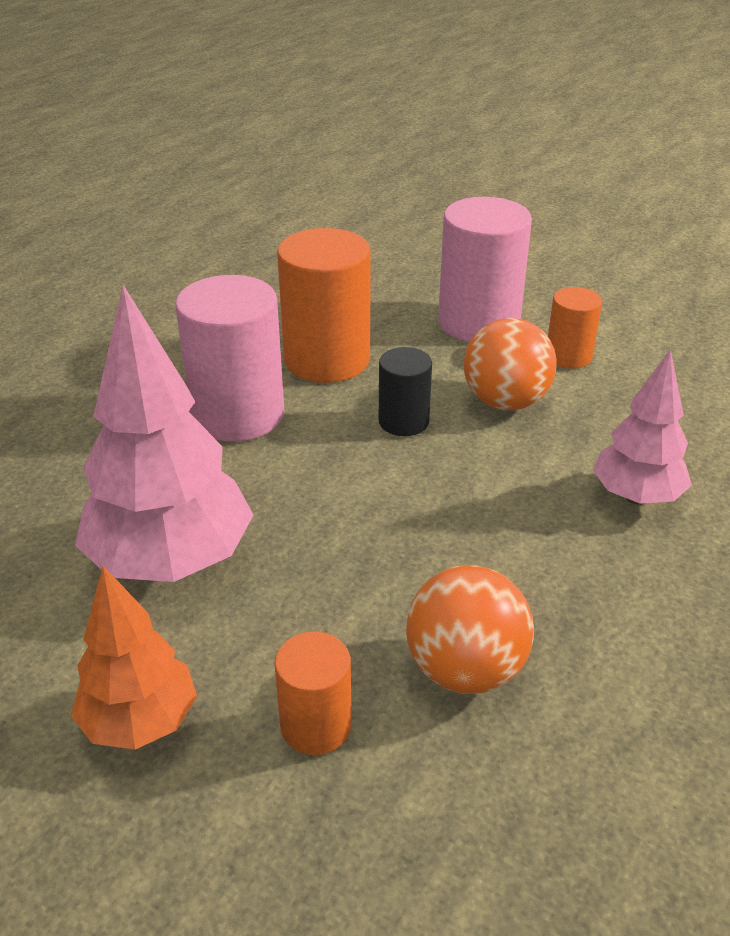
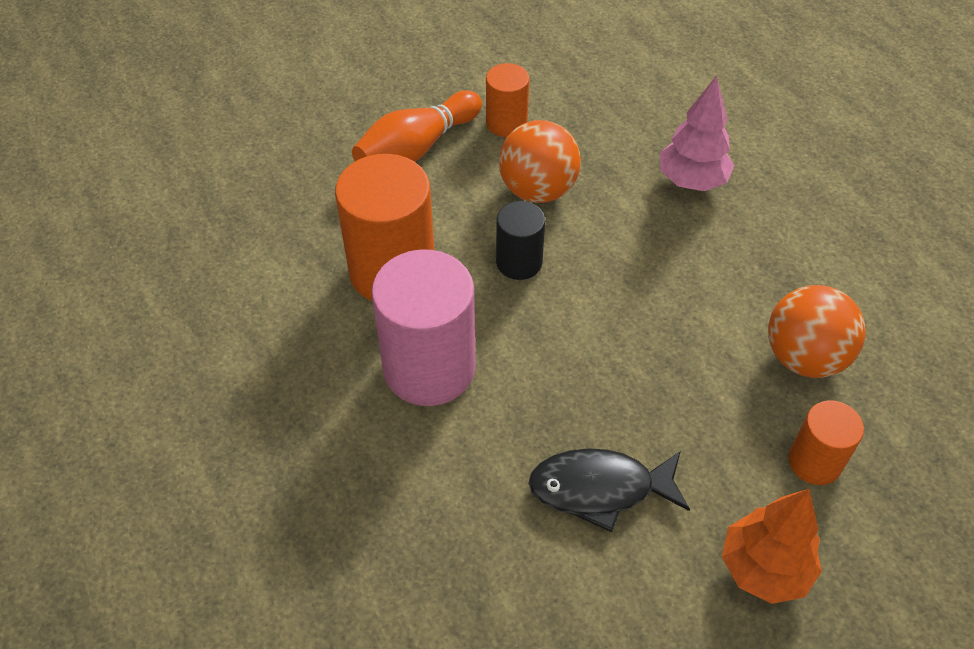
camera: 60 degrees left, 15 degrees up
pink tree [75,285,254,582] -> black fish [528,448,690,532]
pink cylinder [438,197,532,342] -> orange bowling pin [352,90,482,162]

